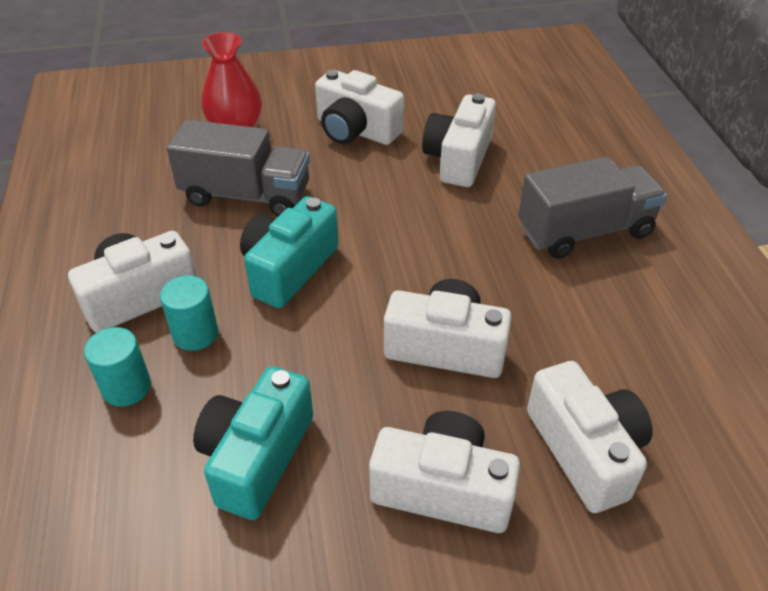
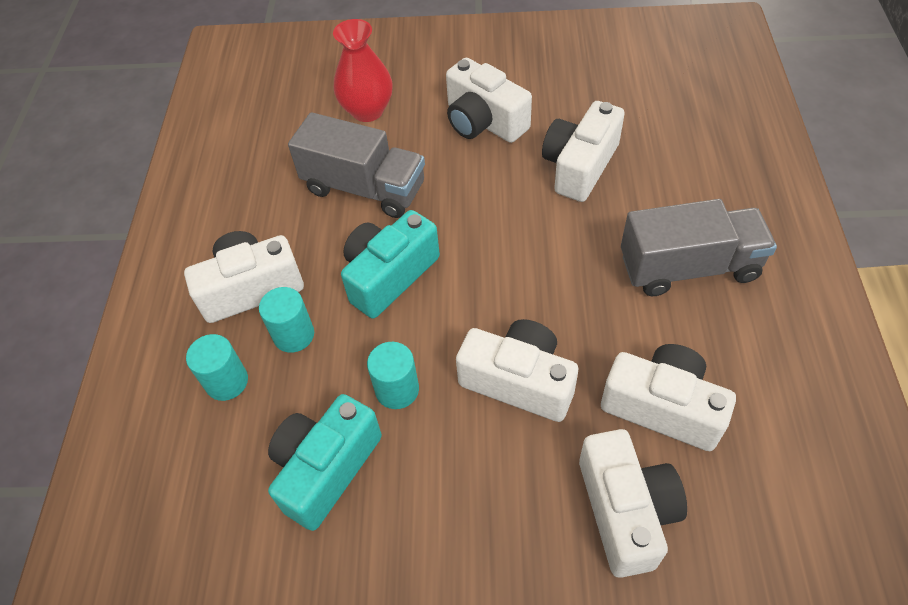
camera: 15 degrees right, 10 degrees up
white camera [369,411,520,533] -> white camera moved to [601,344,736,451]
none -> turquoise cylinder [367,342,419,409]

